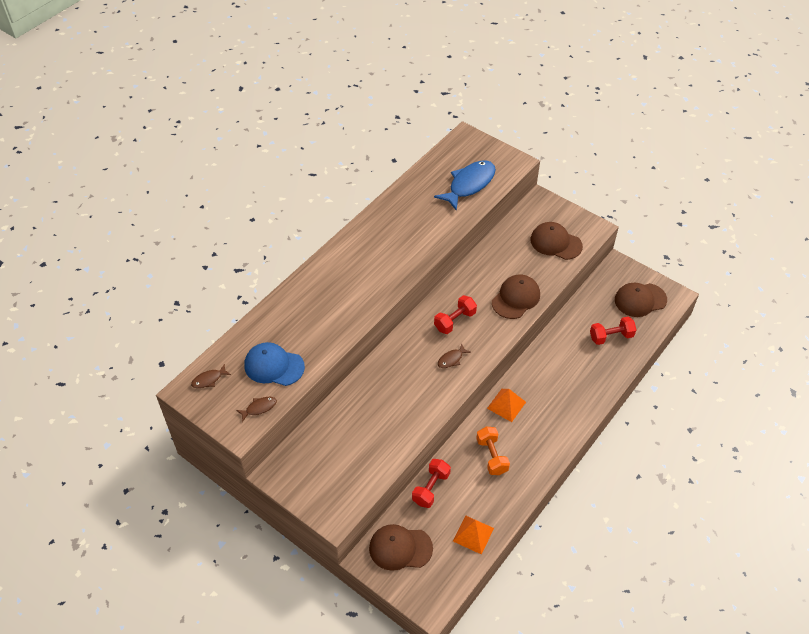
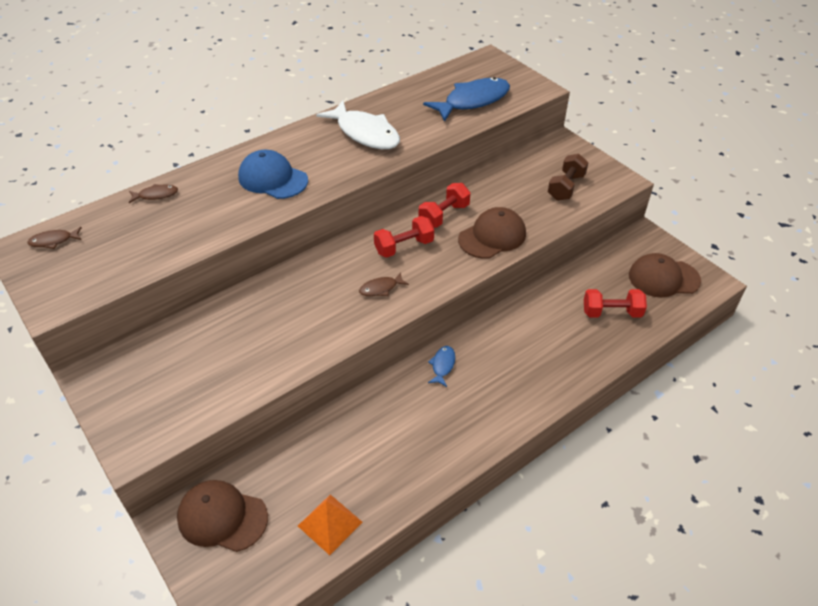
camera: 15 degrees right, 5 degrees down
brown fish [236,397,277,422] -> brown fish moved to [129,184,178,203]
blue cap [245,342,305,386] -> blue cap moved to [238,150,308,199]
red dumbbell [412,459,451,508] -> red dumbbell moved to [419,183,471,228]
orange dumbbell [476,427,510,475] -> none
orange pyramid [487,389,526,422] -> blue fish [428,346,455,387]
brown cap [531,222,583,260] -> brown dumbbell [548,154,589,201]
none -> white fish [316,101,400,149]

